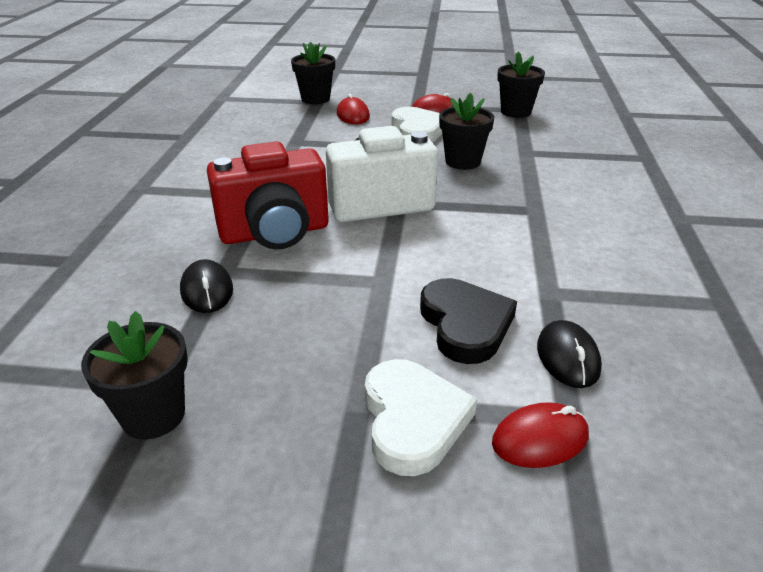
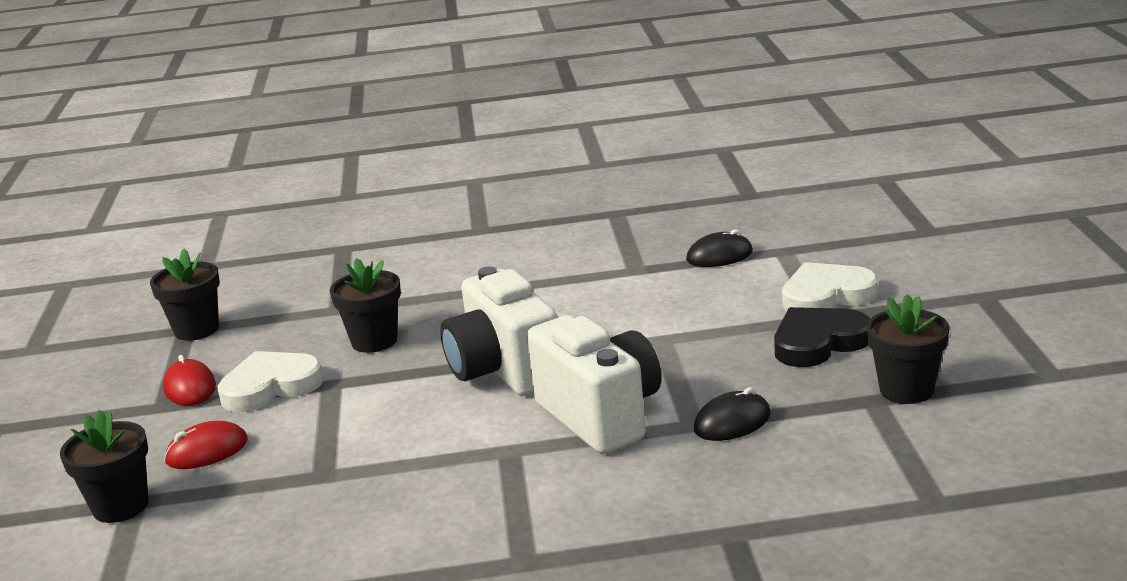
camera: 100 degrees left, 10 degrees down
red camera [207,141,329,249] -> white camera [527,315,662,454]
black heart [420,278,517,364] -> black heart moved to [774,307,870,367]
red mouse [492,402,589,468] -> none

